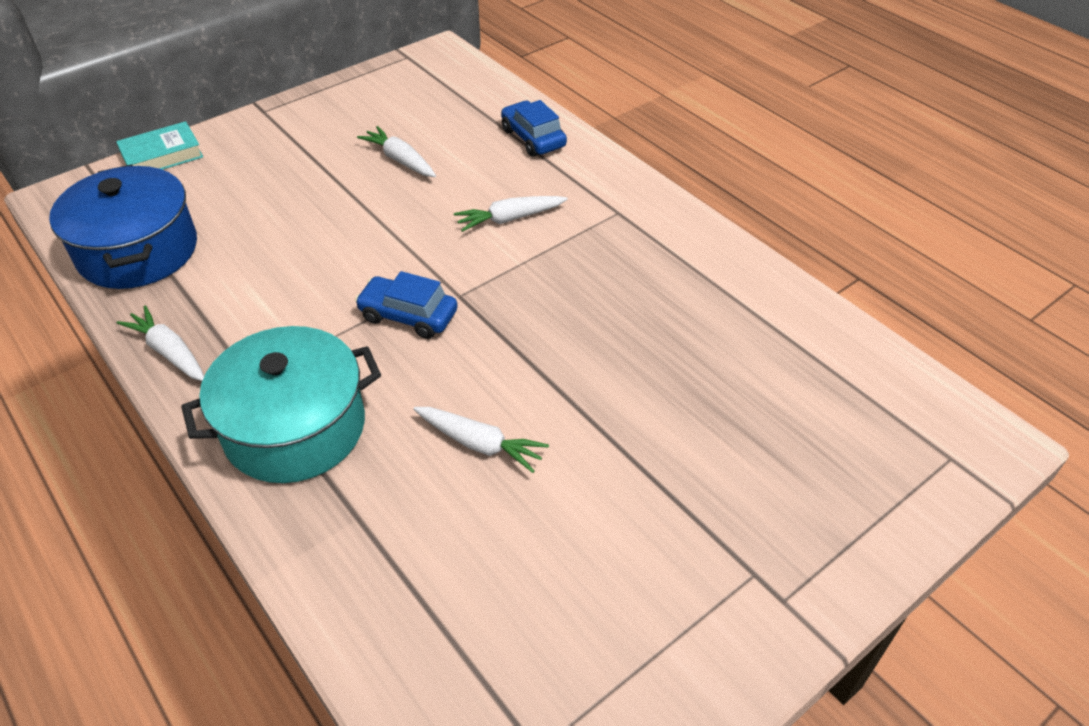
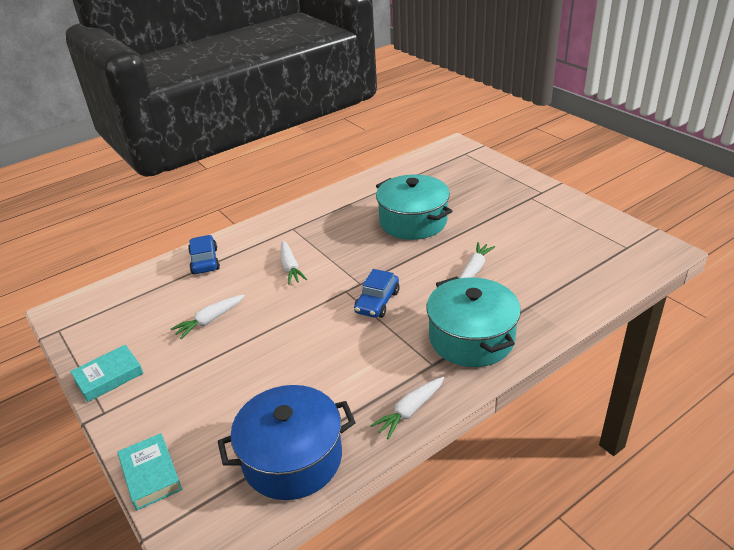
camera: 85 degrees left, 10 degrees down
blue car [501,100,567,157] -> blue car turned 105 degrees clockwise [188,235,220,274]
none -> turquoise book [70,345,143,402]
none -> turquoise pot [376,174,452,240]

